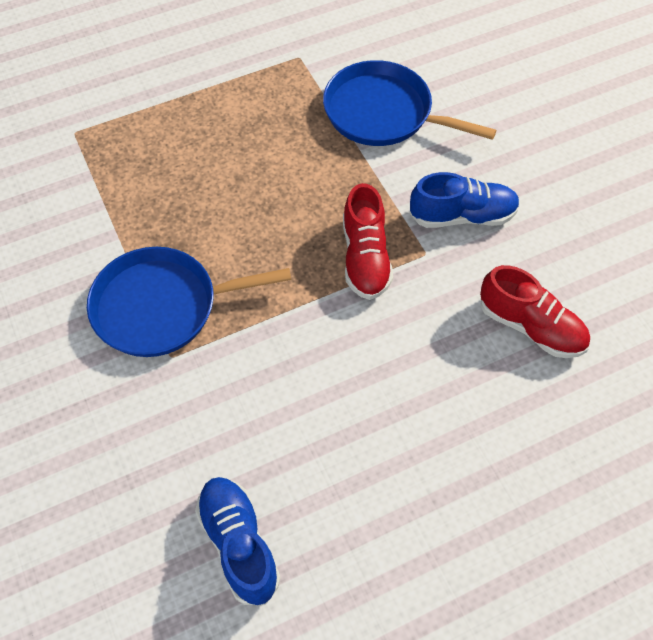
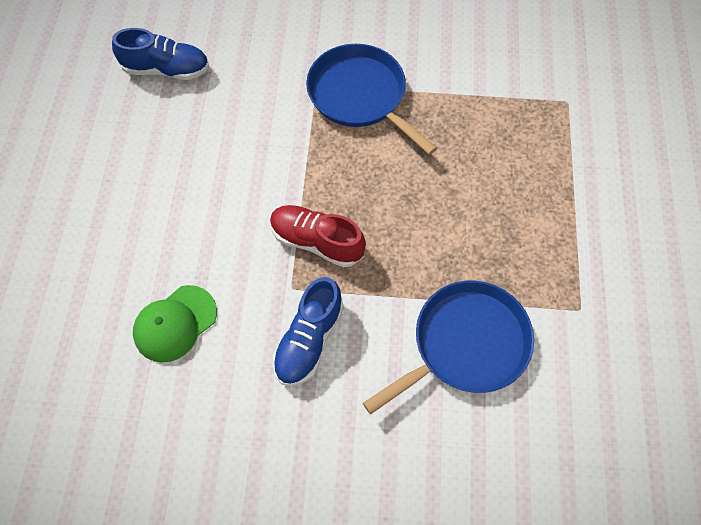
camera: 120 degrees right, 5 degrees up
blue pan [87,247,292,357] -> blue pan turned 60 degrees counterclockwise [306,44,437,155]
red shoe [480,265,590,358] -> green cap [133,285,217,362]

